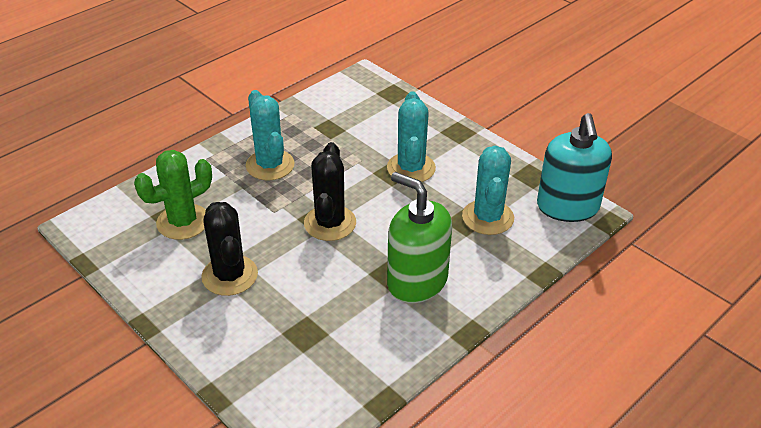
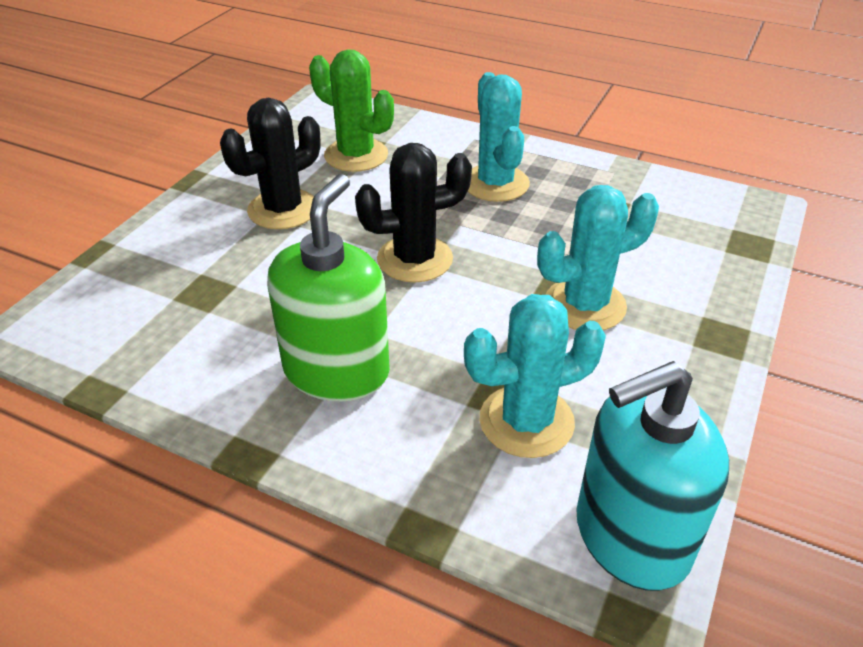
camera: 70 degrees right, 0 degrees up
turquoise cactus [246,90,294,180] -> turquoise cactus turned 60 degrees counterclockwise [468,72,530,202]

